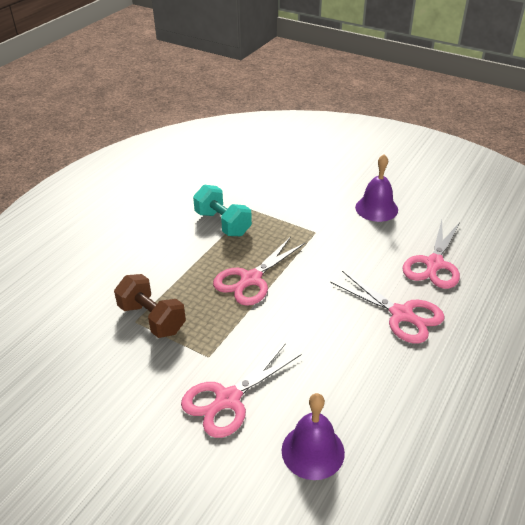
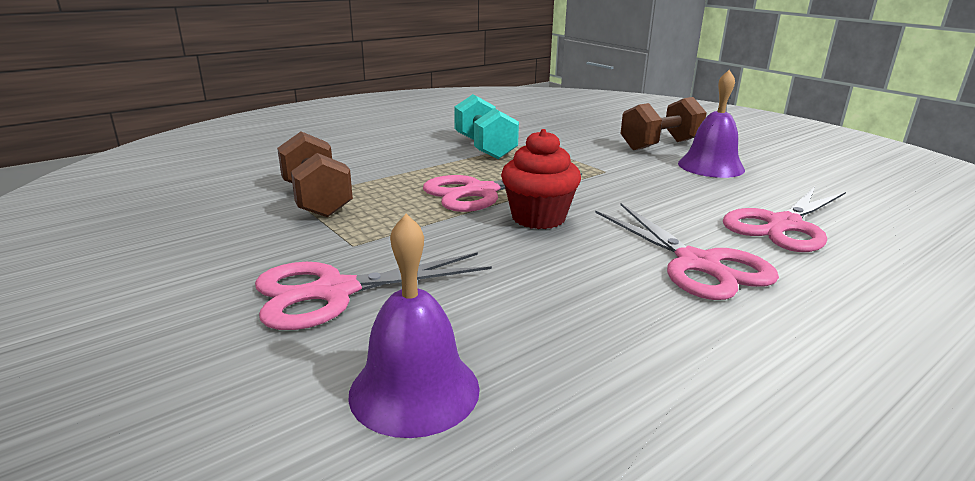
camera: 20 degrees right, 15 degrees down
none -> red cupcake [501,129,581,229]
none -> brown dumbbell [620,97,707,150]

